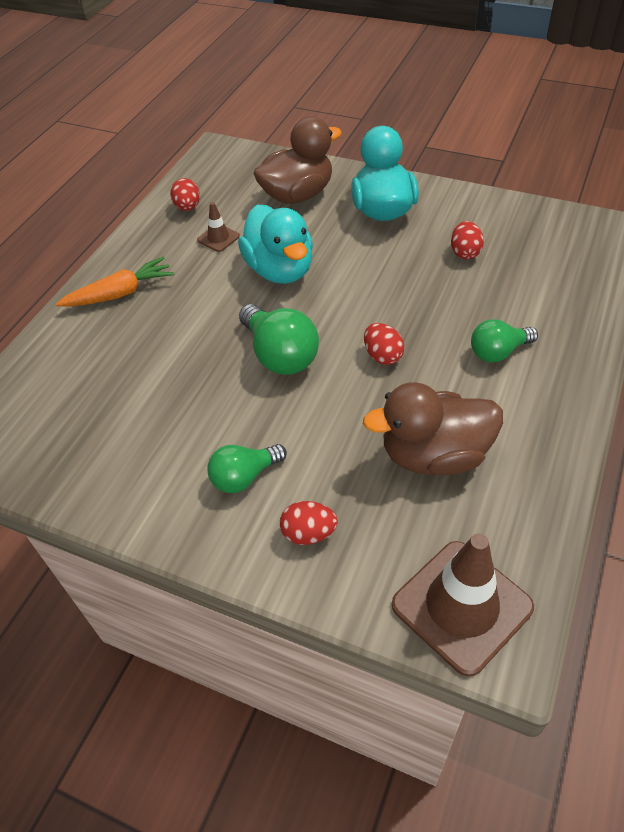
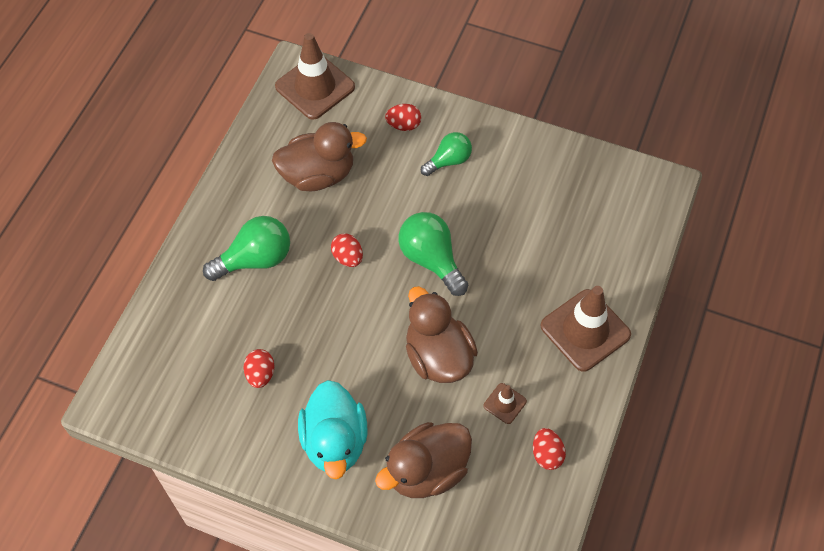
camera: 175 degrees right, 10 degrees up
orange carrot [56,256,174,307] -> brown traffic cone [541,286,631,372]
turquoise duck [238,204,313,284] -> brown duck [406,286,478,383]
green light bulb [471,319,538,362] -> green light bulb [203,216,290,281], size x1.54

